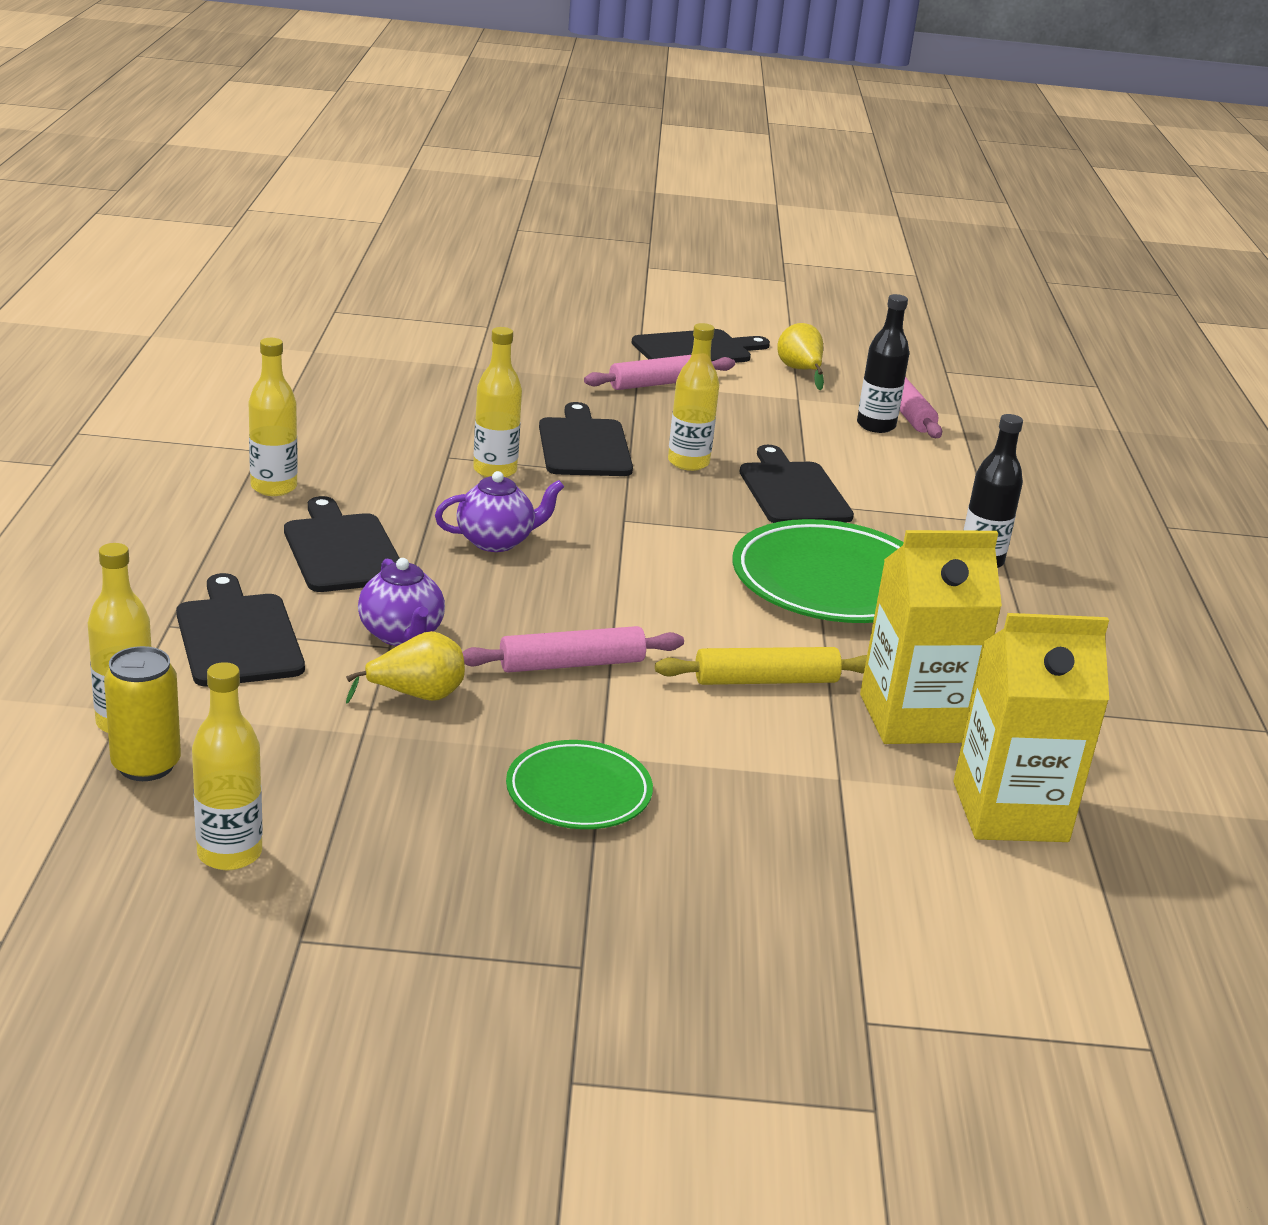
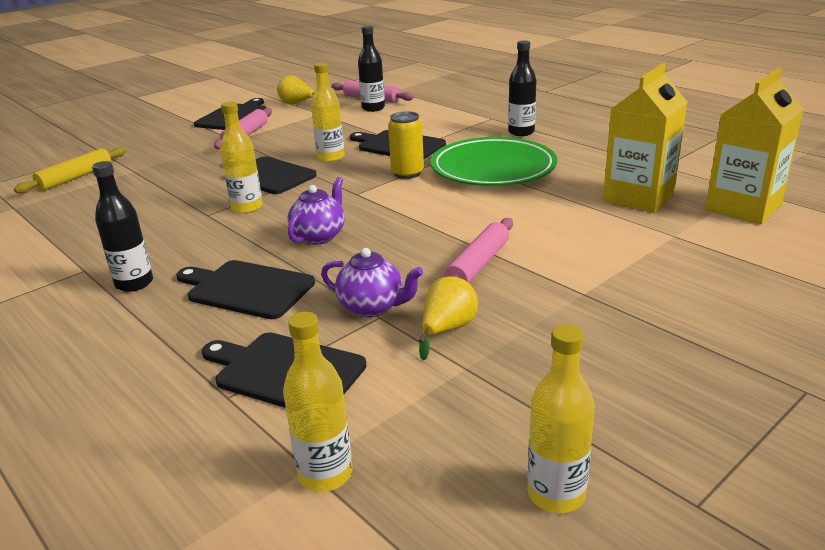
camera: 40 degrees left, 0 degrees up
yellow can [104,646,181,781] -> yellow can moved to [388,111,424,179]
yellow bottle [248,338,298,496] -> black bottle [92,161,153,292]
green plate [506,740,653,829] -> none
yellow rolling pin [655,647,867,685] -> yellow rolling pin moved to [14,147,126,193]

